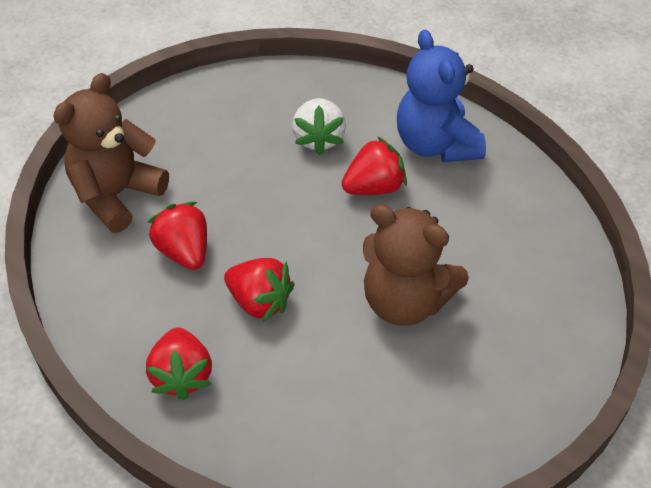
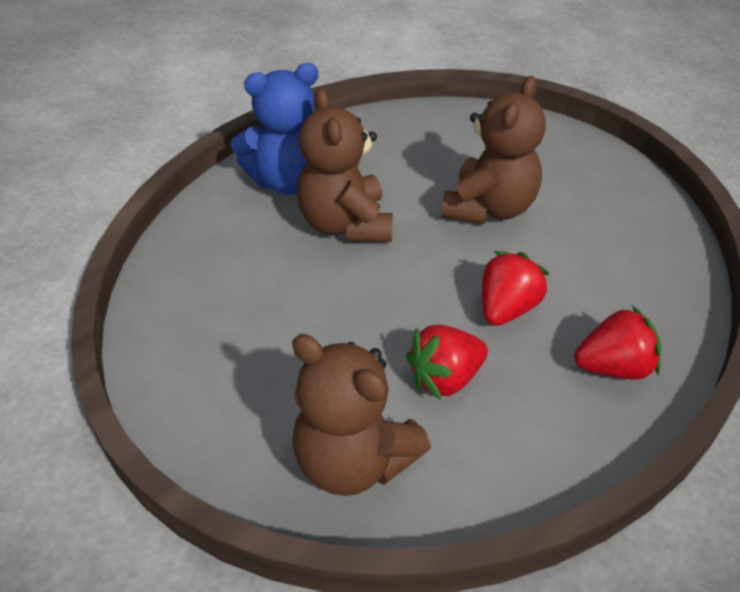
camera: 90 degrees left, 5 degrees down
white strawberry [292,98,346,155] -> none
red strawberry [342,136,407,195] -> brown teddy bear [297,88,393,242]

